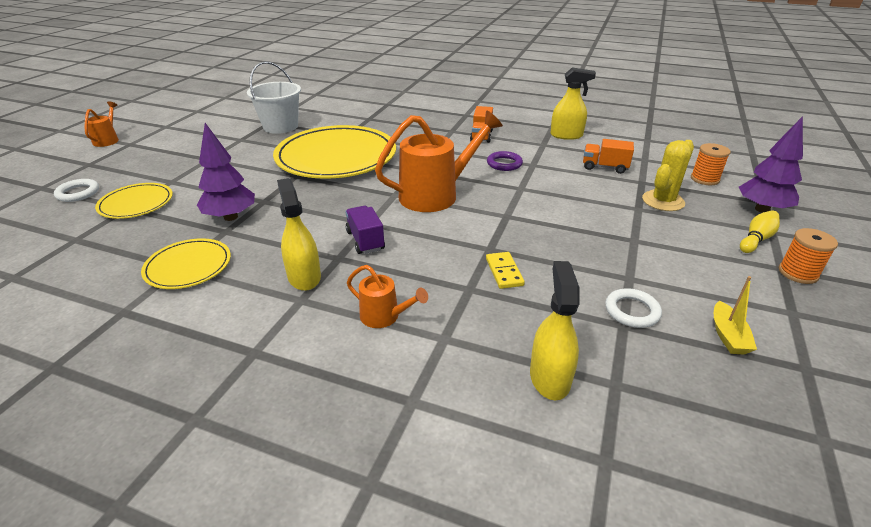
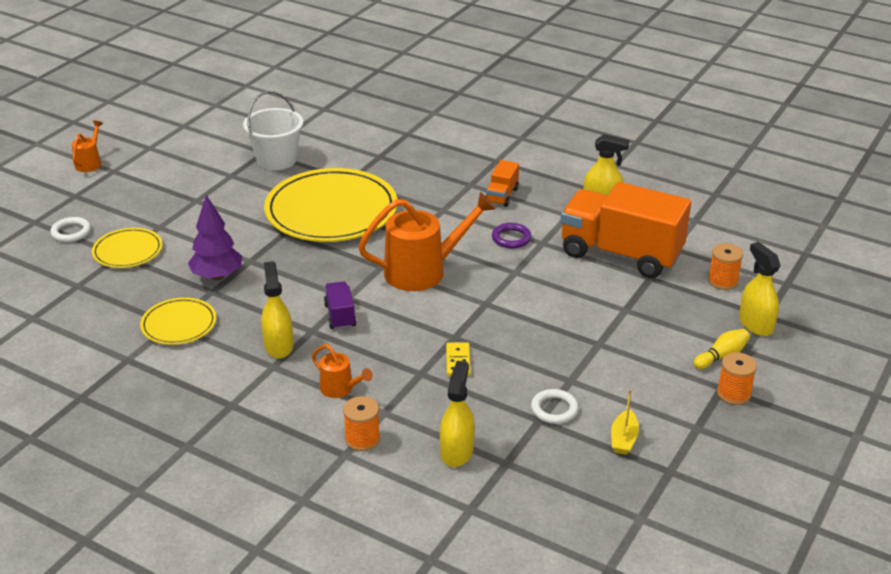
camera: 10 degrees right, 0 degrees up
orange truck [583,139,634,174] -> orange truck [560,182,691,278], size x2.32
yellow cactus [642,140,694,211] -> none
purple tree [739,116,803,213] -> yellow spray bottle [739,242,781,336]
none -> orange spool [343,396,380,451]

